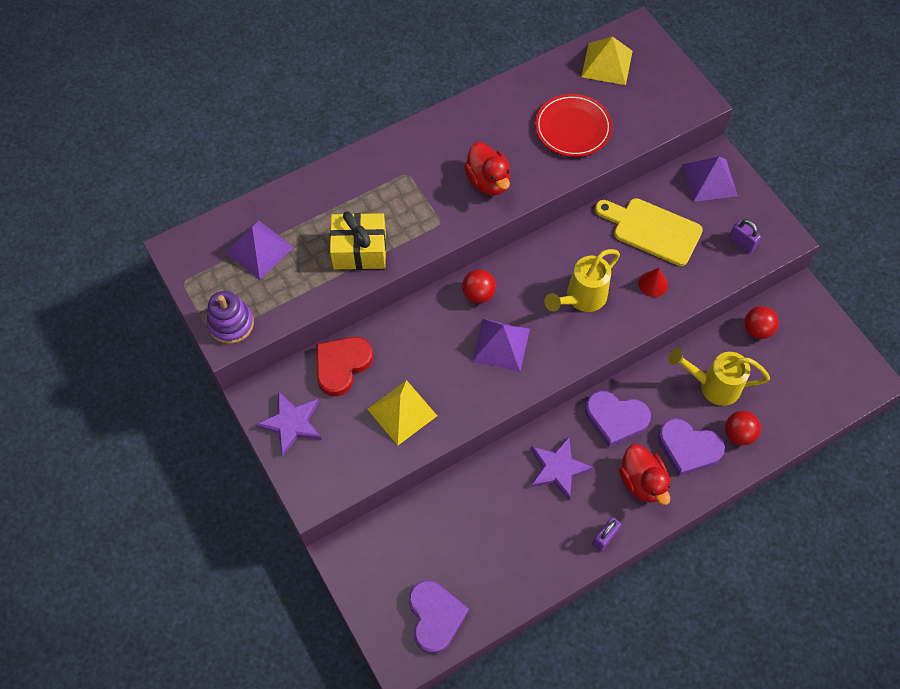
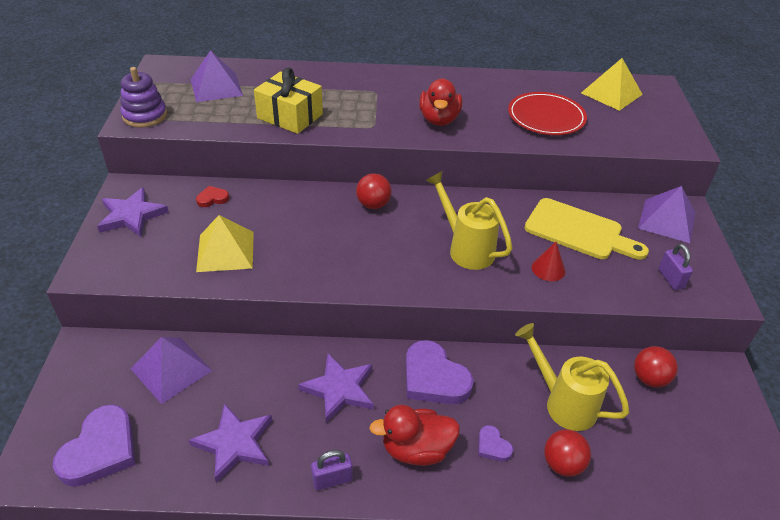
camera: 30 degrees right, 20 degrees down
red heart [316,337,373,396] -> red heart [196,186,229,207], size x0.48
purple pyramid [472,319,530,372] -> purple pyramid moved to [131,337,213,404]
yellow watering can [545,249,620,312] -> yellow watering can turned 60 degrees clockwise [425,171,512,270]
yellow cutting board [595,198,703,266] -> yellow cutting board turned 150 degrees clockwise [524,198,649,260]
red duck [619,444,671,505] -> red duck turned 75 degrees clockwise [369,405,460,466]
purple heart [658,418,725,476] -> purple heart [478,425,513,462], size x0.48
none -> purple star [189,403,272,483]

